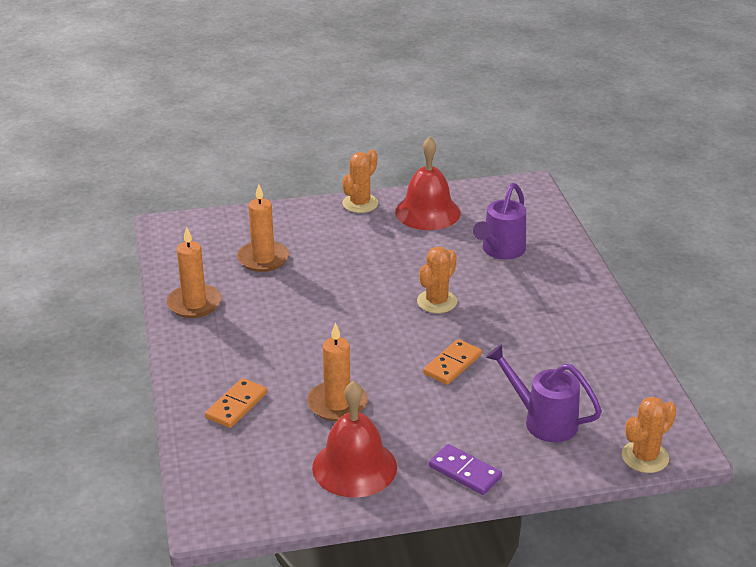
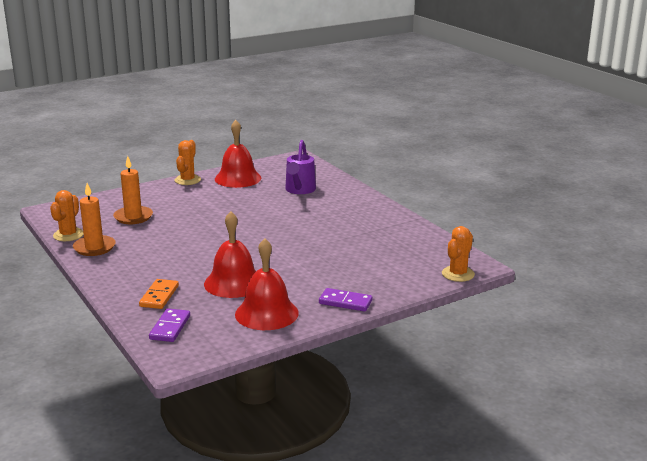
camera: 20 degrees left, 10 degrees down
orange candle [307,322,368,421] -> red bell [204,211,256,298]
orange cactus [417,246,457,313] -> orange cactus moved to [50,190,84,241]
orange domino [423,339,482,385] -> none
purple watering can [486,344,602,442] -> none
none -> purple domino [149,308,190,342]

